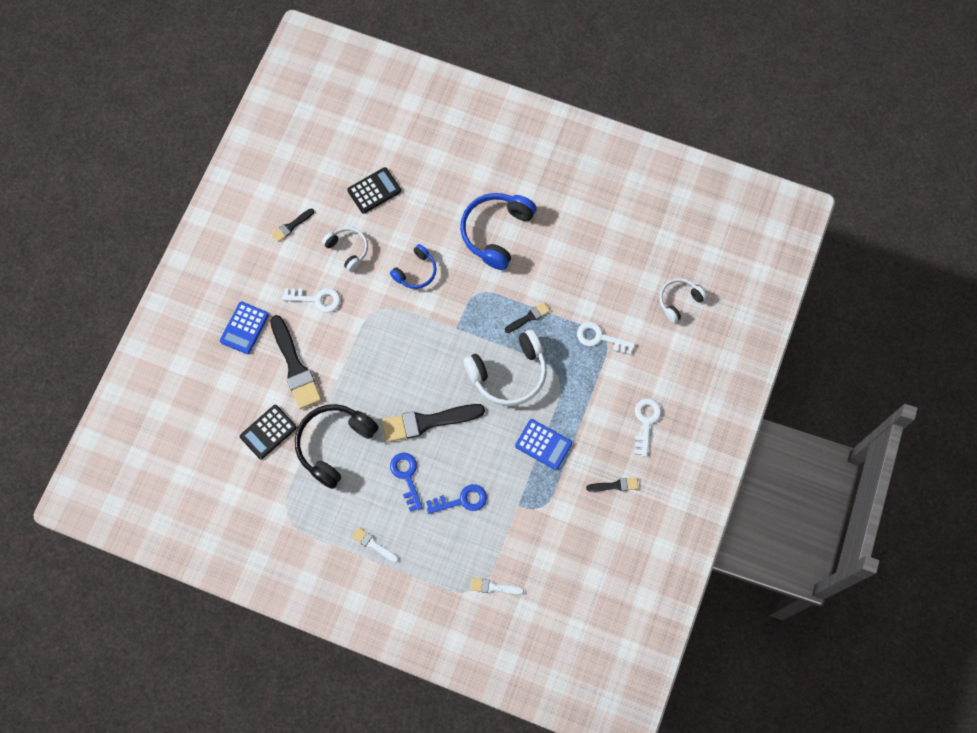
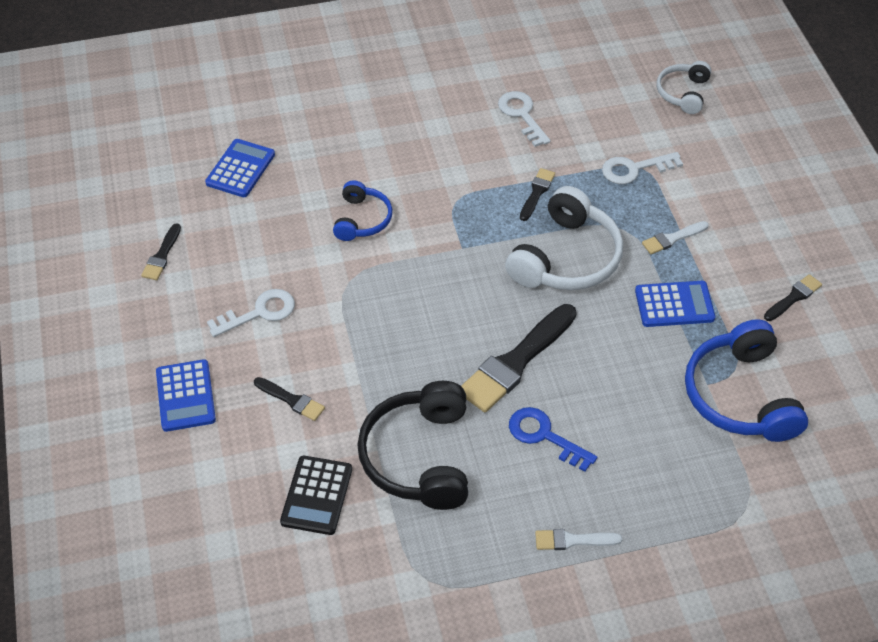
camera: 35 degrees left, 20 degrees down
black brush [270,315,322,409] -> black brush [254,377,325,421], size x0.50
white headphones [322,227,368,272] -> none
black calculator [347,167,401,214] -> blue calculator [205,139,275,197]
blue key [426,484,487,514] -> none
blue headphones [460,193,537,270] -> blue headphones moved to [685,319,808,442]
white brush [471,578,524,595] -> white brush moved to [642,221,709,254]
white key [634,398,661,457] -> white key moved to [498,91,551,147]

